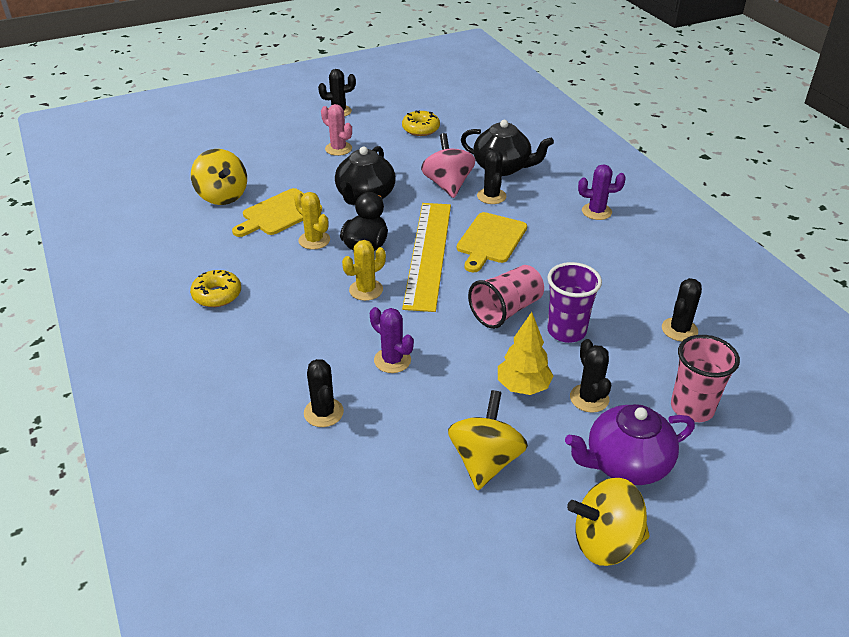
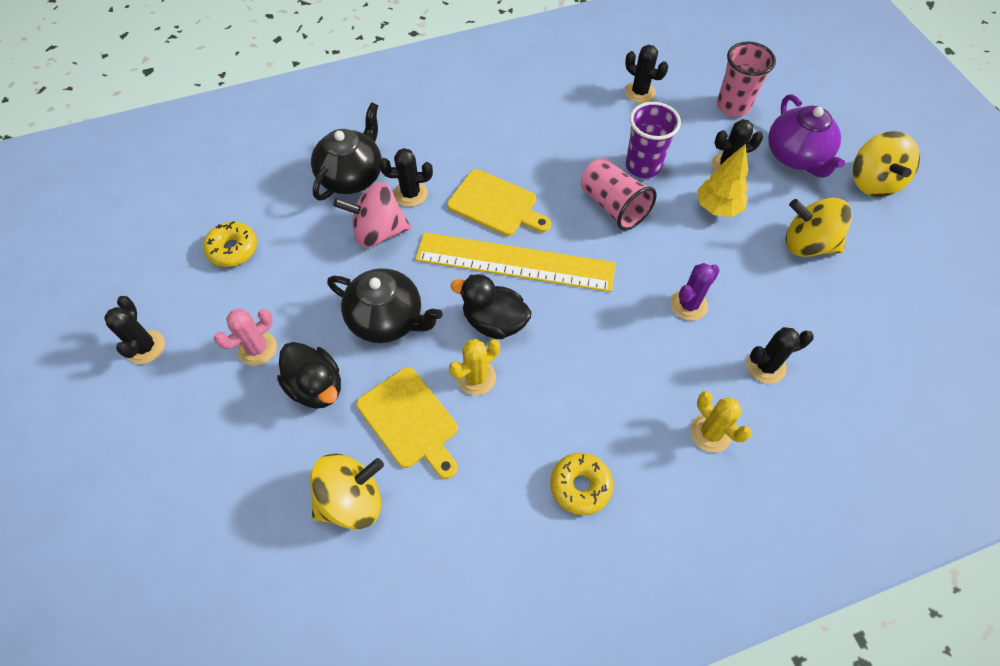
camera: 85 degrees left, 20 degrees up
yellow cactus [342,240,386,301] -> yellow cactus moved to [690,391,752,453]
purple cactus [578,164,626,220] -> none
none -> black duck [277,342,341,409]

